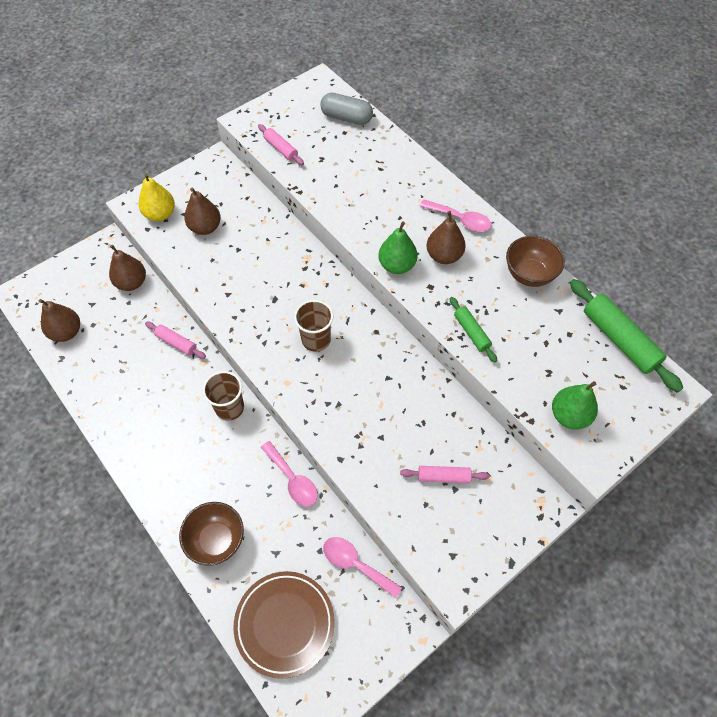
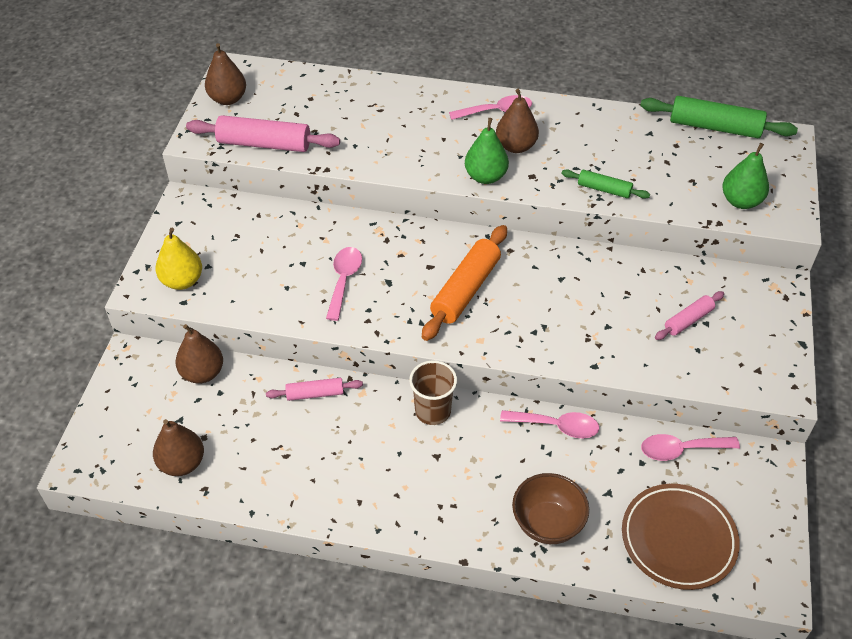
camera: 40 degrees left, 10 degrees down
brown pear [184,188,221,235] -> brown pear moved to [205,43,246,105]
pink rolling pin [258,124,304,165] -> pink rolling pin [186,115,340,152], size x1.79
brown cup [294,300,333,352] -> orange rolling pin [422,225,507,341]
grey capsule [320,93,373,125] -> none
brown bowl [506,236,565,287] -> none
none -> pink spoon [326,247,362,321]

